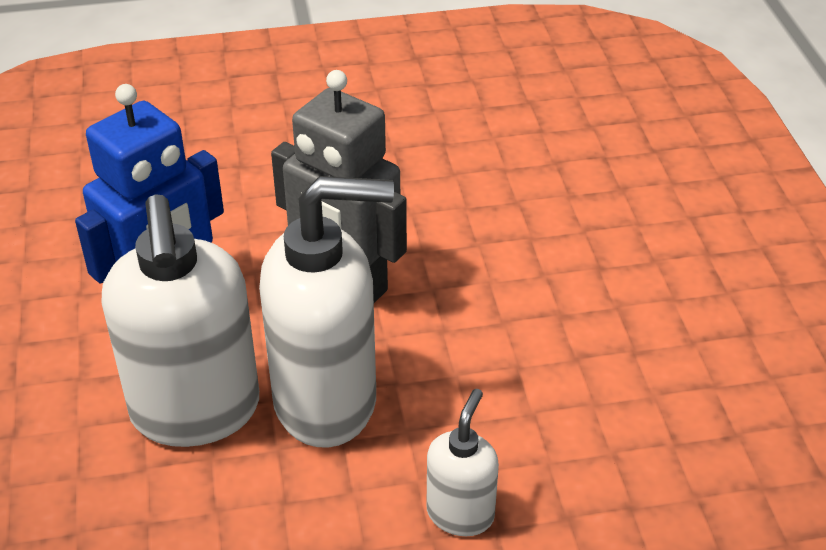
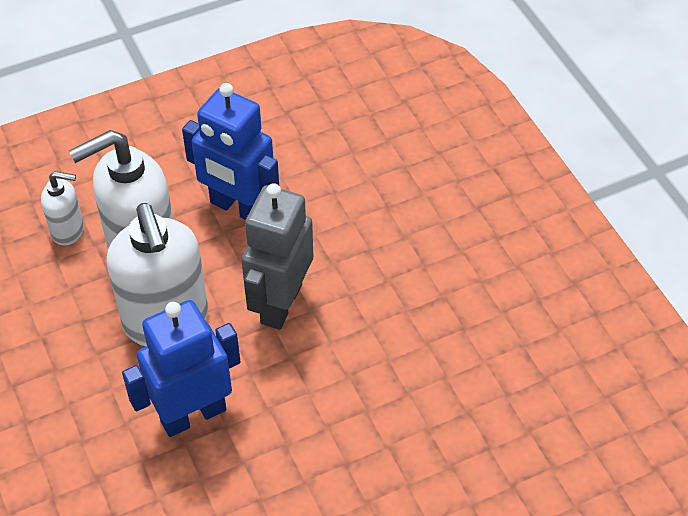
camera: 75 degrees right, 10 degrees up
white soap dispenser [426,389,499,536] -> white soap dispenser moved to [41,171,84,246]
none -> blue robot [122,300,240,437]

